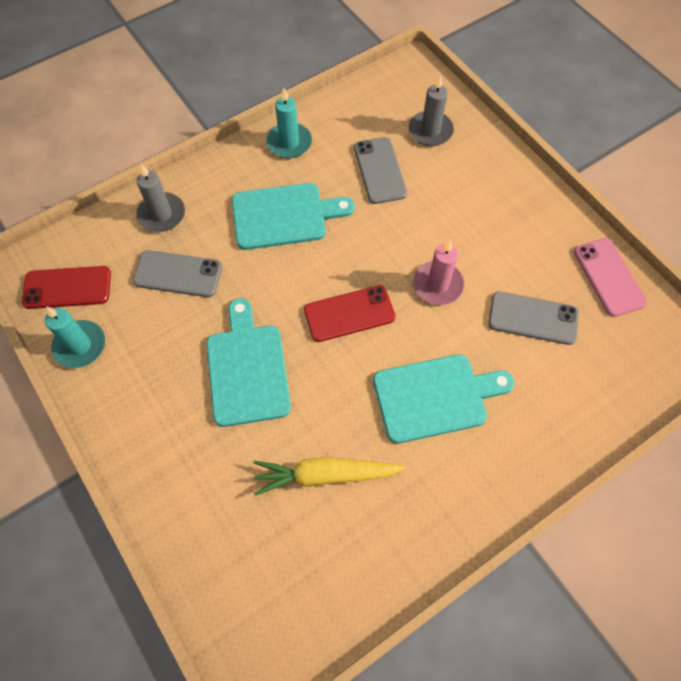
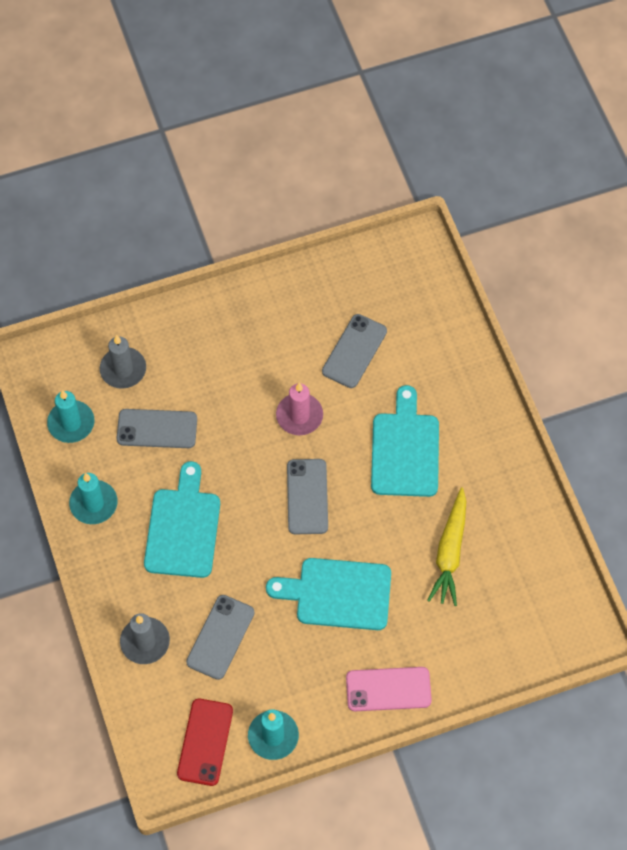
camera: 75 degrees left, 0 degrees up
red phone [304,285,395,342] -> grey phone [287,459,328,534]
pink phone [574,238,647,317] -> pink phone moved to [346,667,432,711]
none -> turquoise candle [47,390,94,443]

